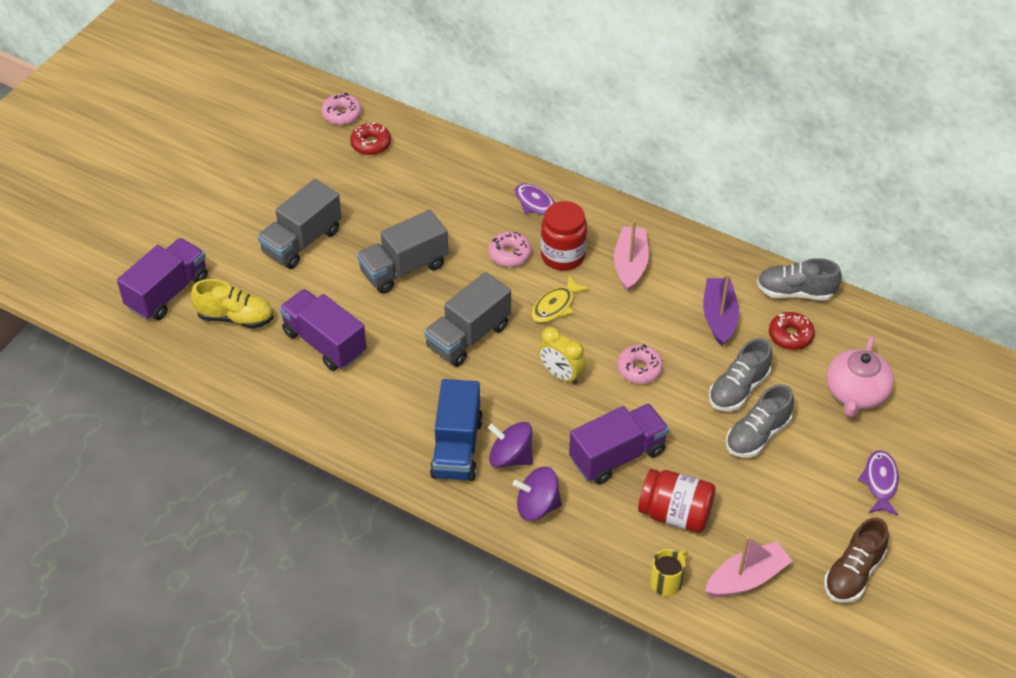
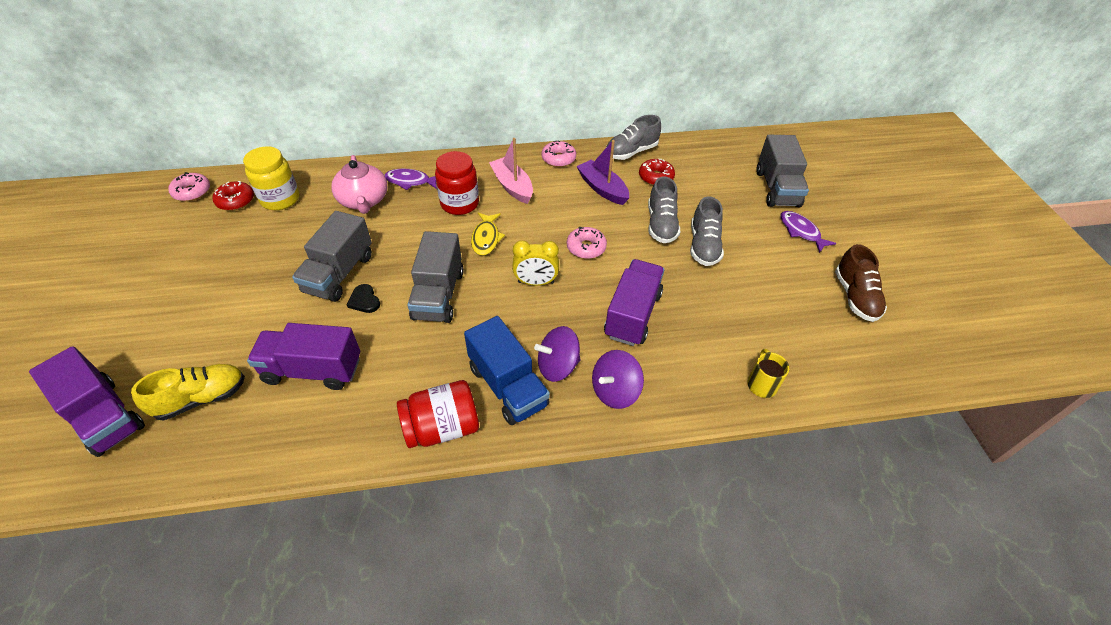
camera: 40 degrees left, 0 degrees up
purple truck [117,238,208,320] -> purple truck turned 135 degrees clockwise [29,346,145,457]
grey truck [257,179,342,269] -> grey truck moved to [756,135,809,207]
pink donut [488,232,532,267] -> pink donut moved to [541,141,576,167]
red jar [638,469,716,533] -> red jar moved to [397,380,479,448]
pink boat [705,536,793,597] -> none
pink teapot [827,336,894,417] -> pink teapot moved to [331,155,387,214]
none -> yellow jar [243,146,299,210]
none -> black heart [347,284,380,313]

